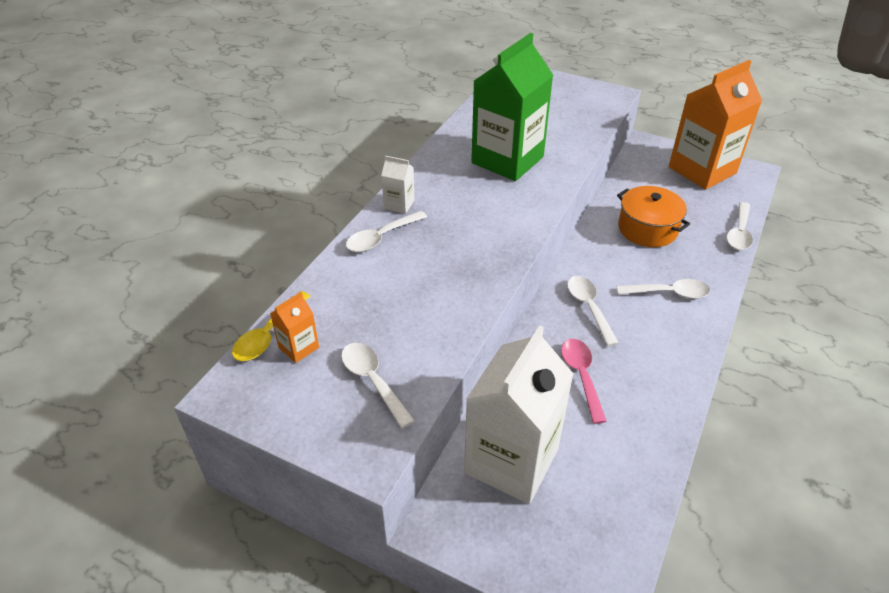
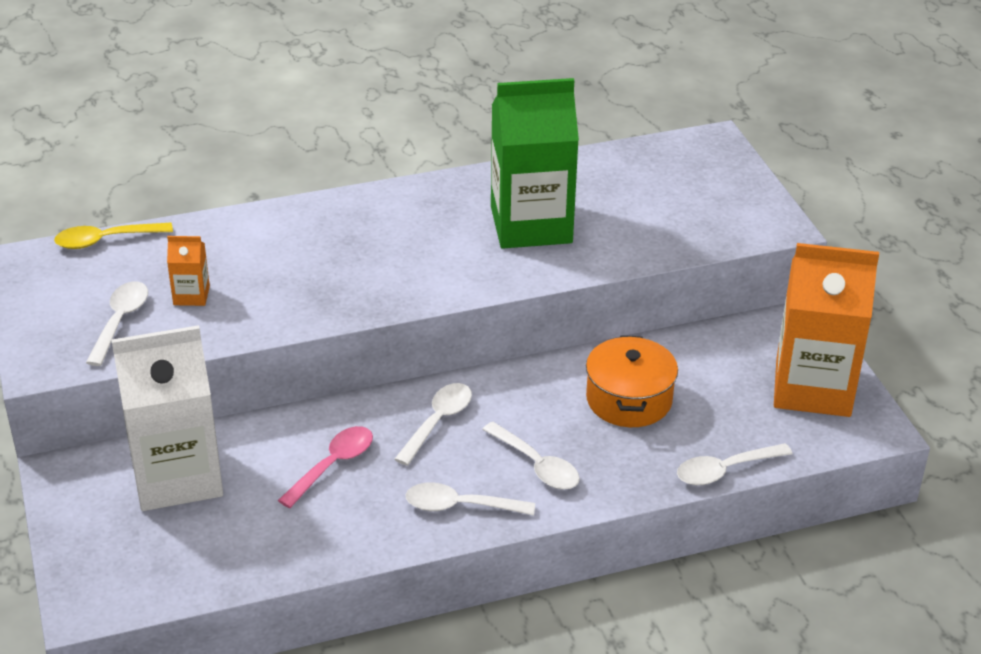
camera: 45 degrees right, 5 degrees down
orange carton [270,292,319,363] -> orange carton moved to [167,236,210,306]
white spoon [346,211,427,252] -> white spoon moved to [405,483,535,516]
white carton [381,156,415,214] -> none

